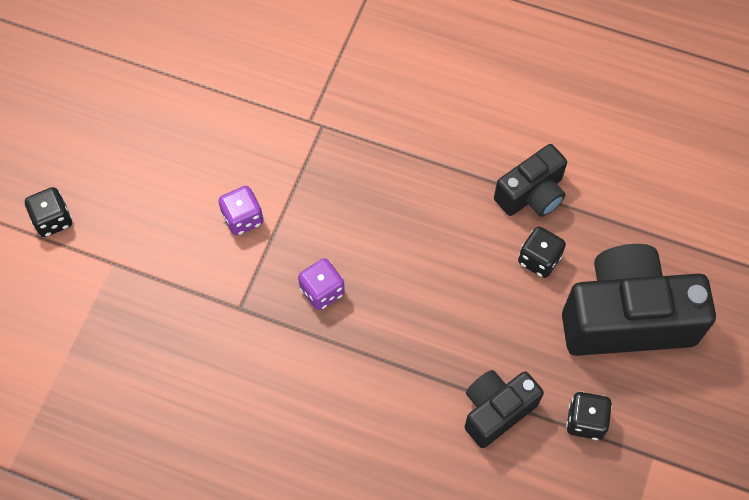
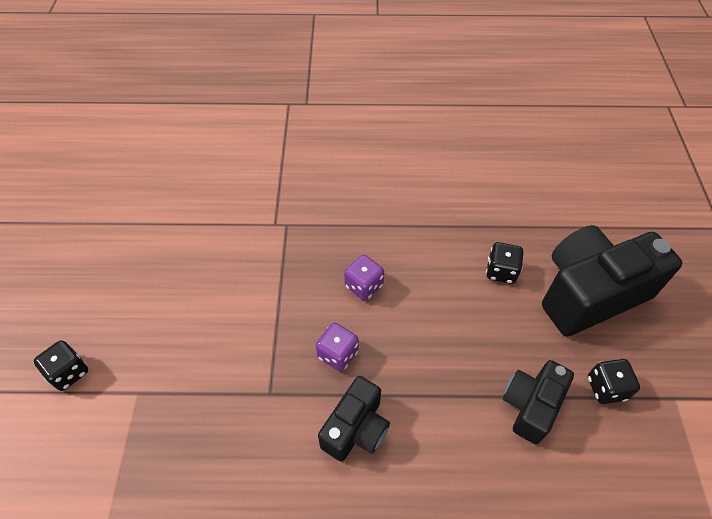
camera: 20 degrees left, 10 degrees down
purple dice [218,186,264,236] -> purple dice moved to [344,255,384,301]
black camera [494,144,567,217] -> black camera moved to [318,376,390,461]

